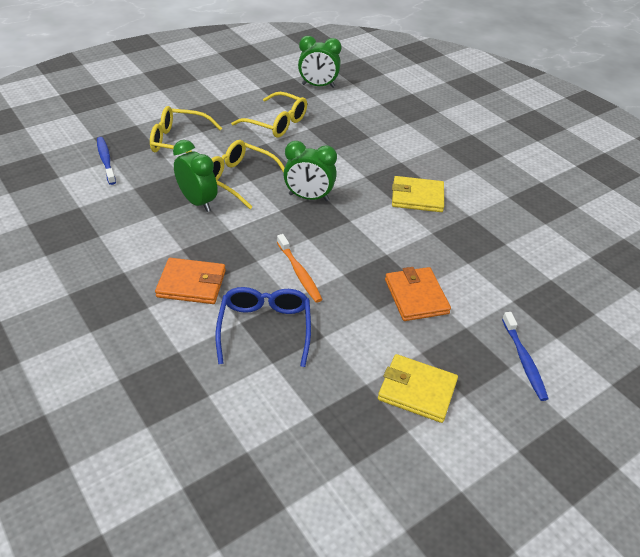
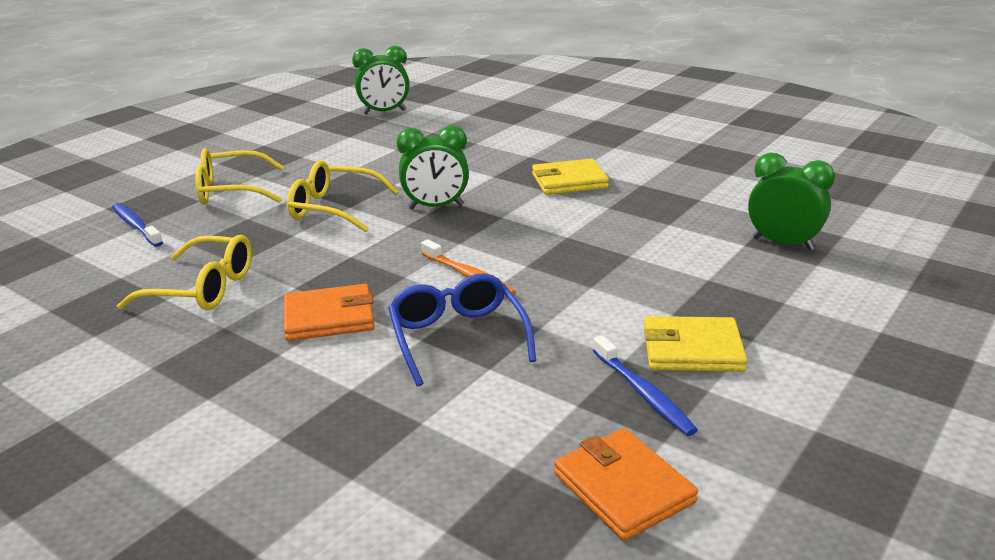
camera: 15 degrees left, 15 degrees down
green clock [173,140,218,212] -> green clock moved to [748,152,835,251]
yellow glasses [231,92,307,138] -> yellow glasses moved to [117,235,252,310]
orange wallet [385,267,451,321] -> orange wallet moved to [554,428,698,541]
blue toothbrush [502,312,548,401] -> blue toothbrush moved to [593,335,698,436]

